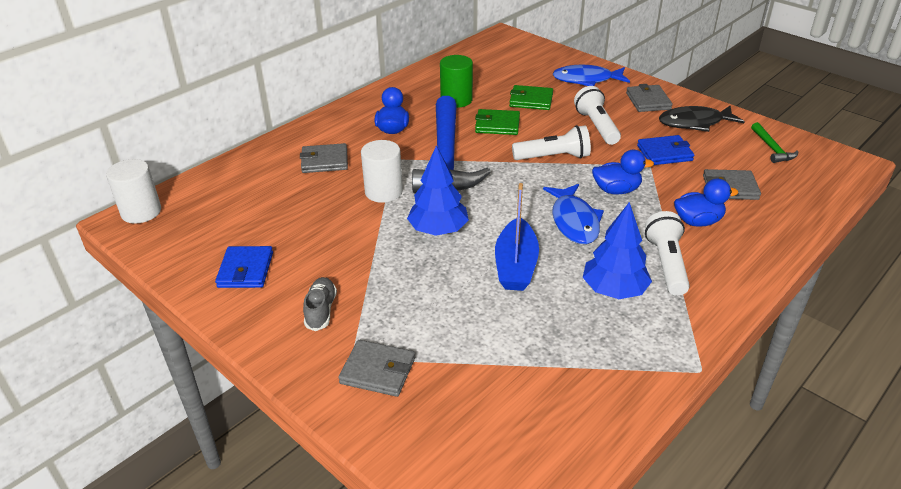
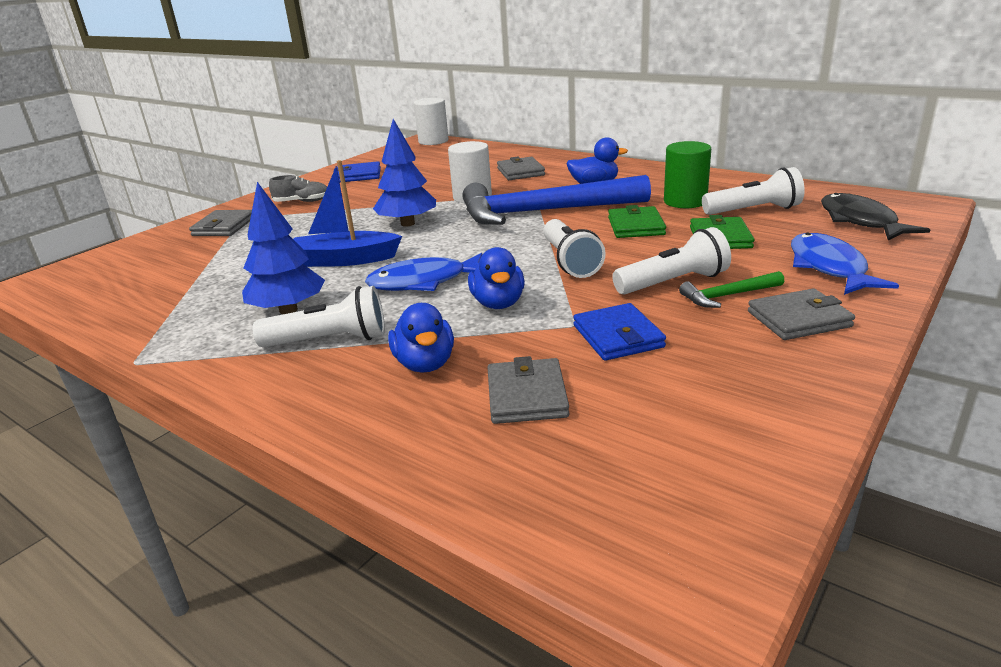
camera: 85 degrees right, 10 degrees down
black fish [659,106,745,132] -> black fish moved to [821,193,930,240]
green hammer [751,122,798,163] -> green hammer moved to [679,271,784,308]
none -> white flashlight [702,167,805,215]

